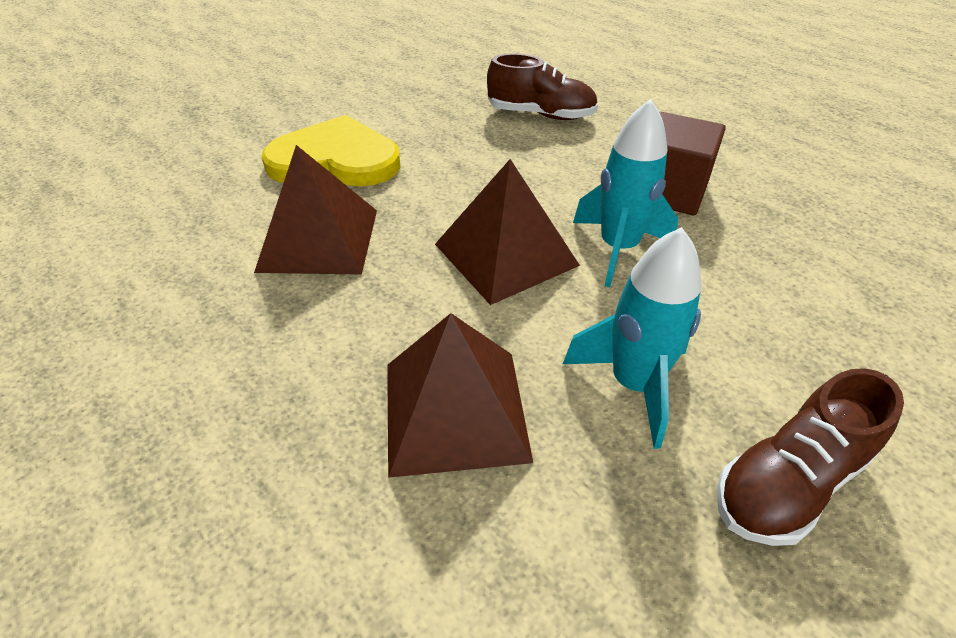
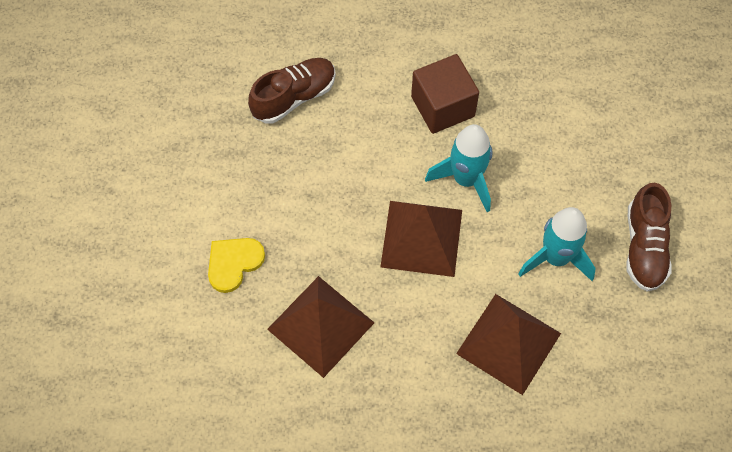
camera: 50 degrees left, 20 degrees up
yellow heart [262,115,401,186] -> yellow heart [208,238,265,293], size x0.56

